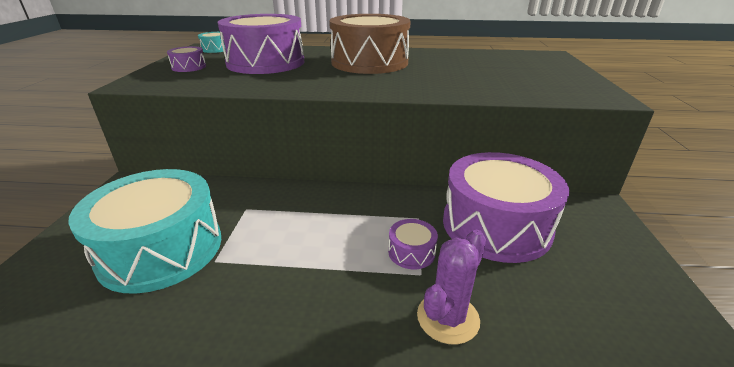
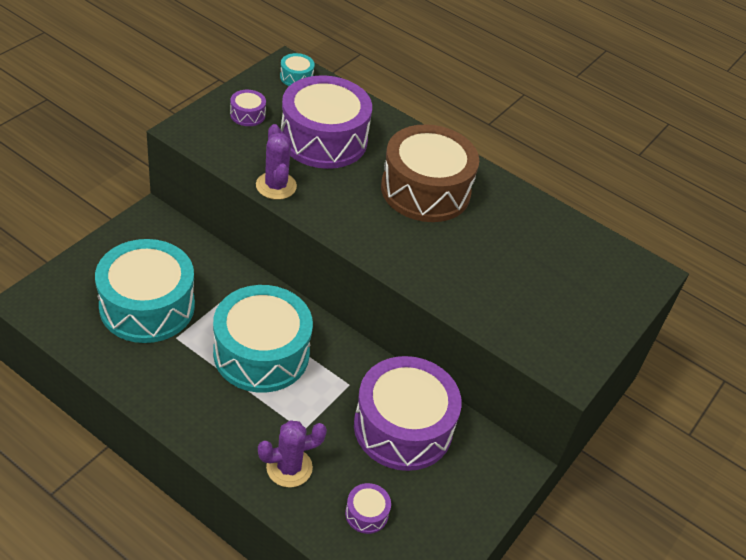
camera: 25 degrees right, 15 degrees up
purple drum [388,219,438,269] -> purple drum moved to [345,483,391,534]
none -> turquoise drum [213,285,313,393]
none -> purple cactus [256,124,297,200]

